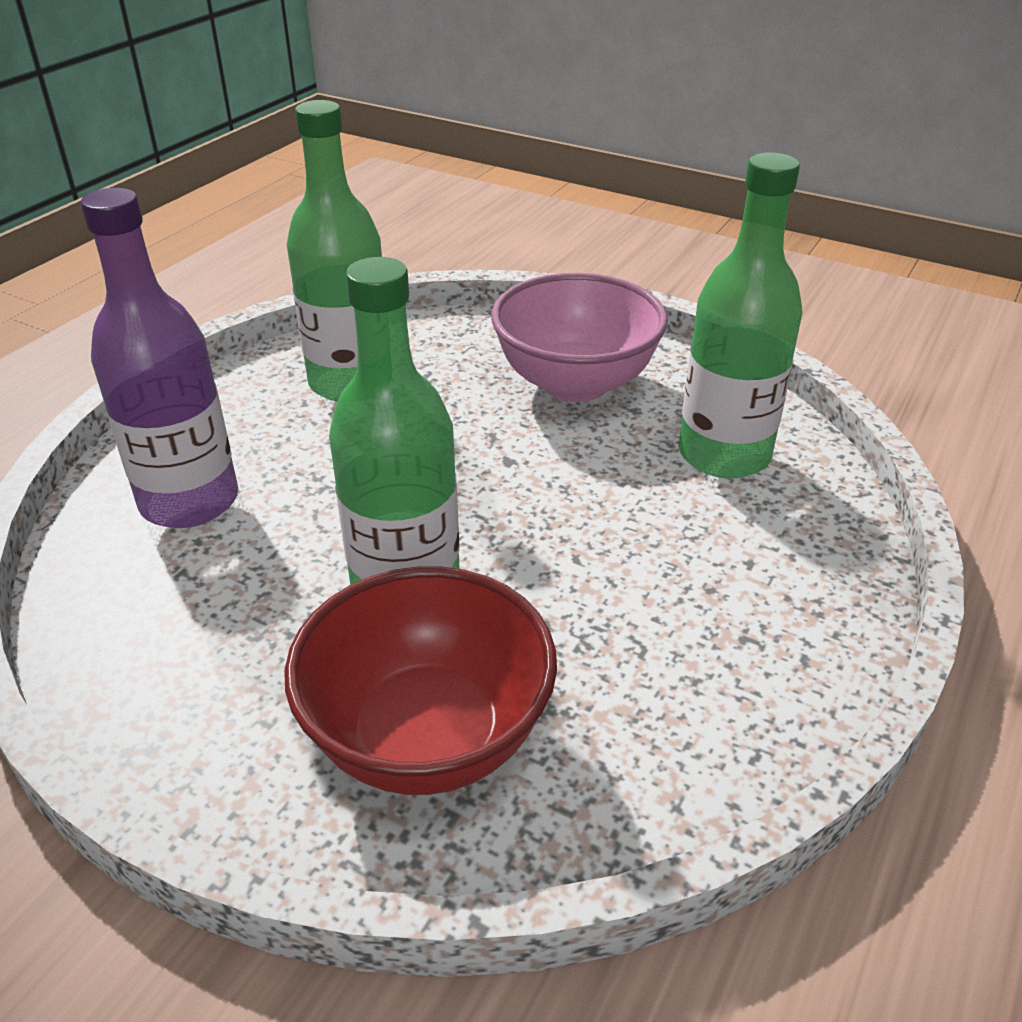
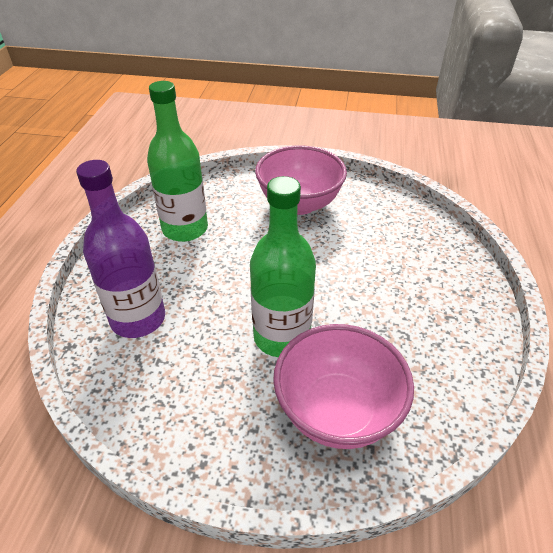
camera: 20 degrees left, 5 degrees up
red bowl [284,566,557,795] -> pink bowl [273,324,414,449]
green bottle [678,152,802,478] -> none

